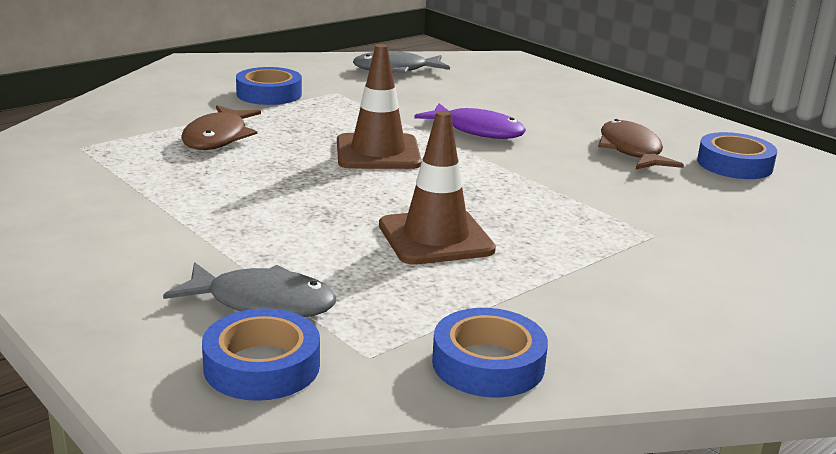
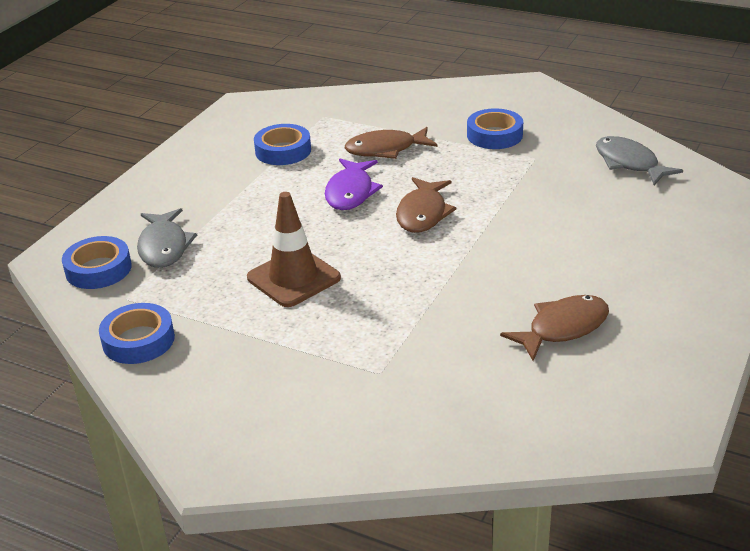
camera: 70 degrees right, 10 degrees up
brown traffic cone [337,44,422,169] -> brown fish [396,177,457,233]
purple fish [414,103,526,139] -> purple fish moved to [325,159,383,210]
blue tape [697,132,777,179] -> blue tape moved to [254,124,311,165]

